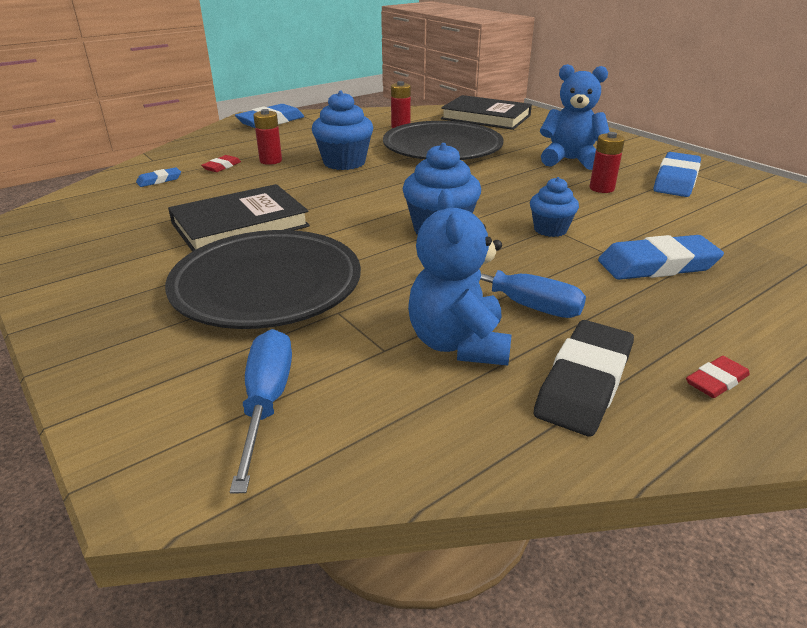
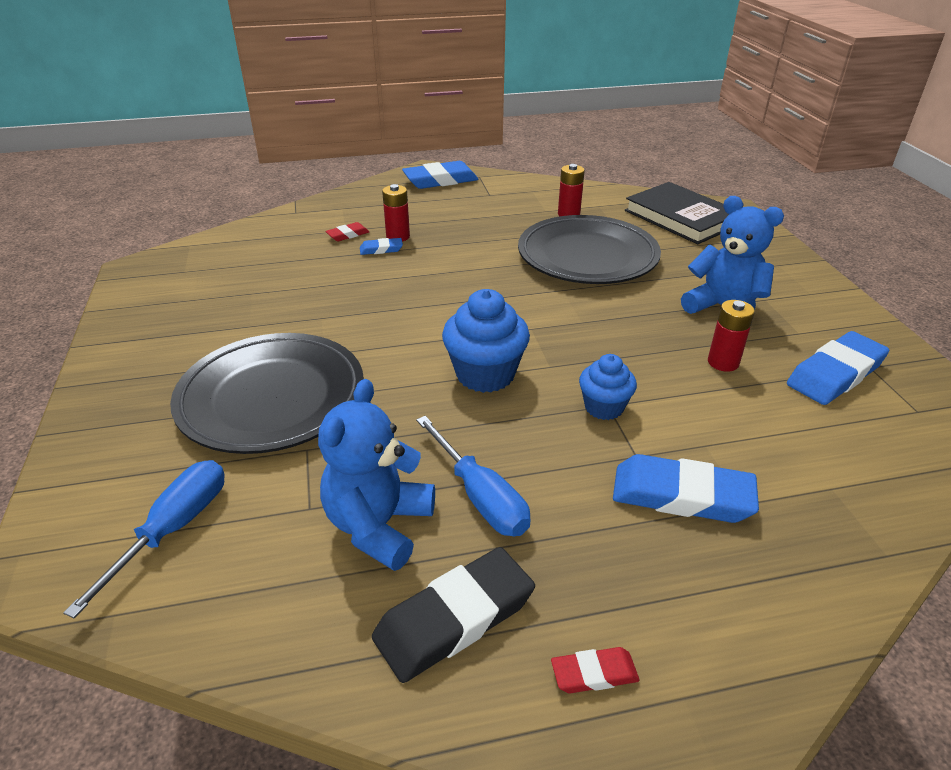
camera: 25 degrees right, 5 degrees up
blue eraser [136,167,181,187] -> blue eraser moved to [360,238,403,255]
black book [168,184,310,252] -> none
blue cupcake [312,91,373,170] -> none

